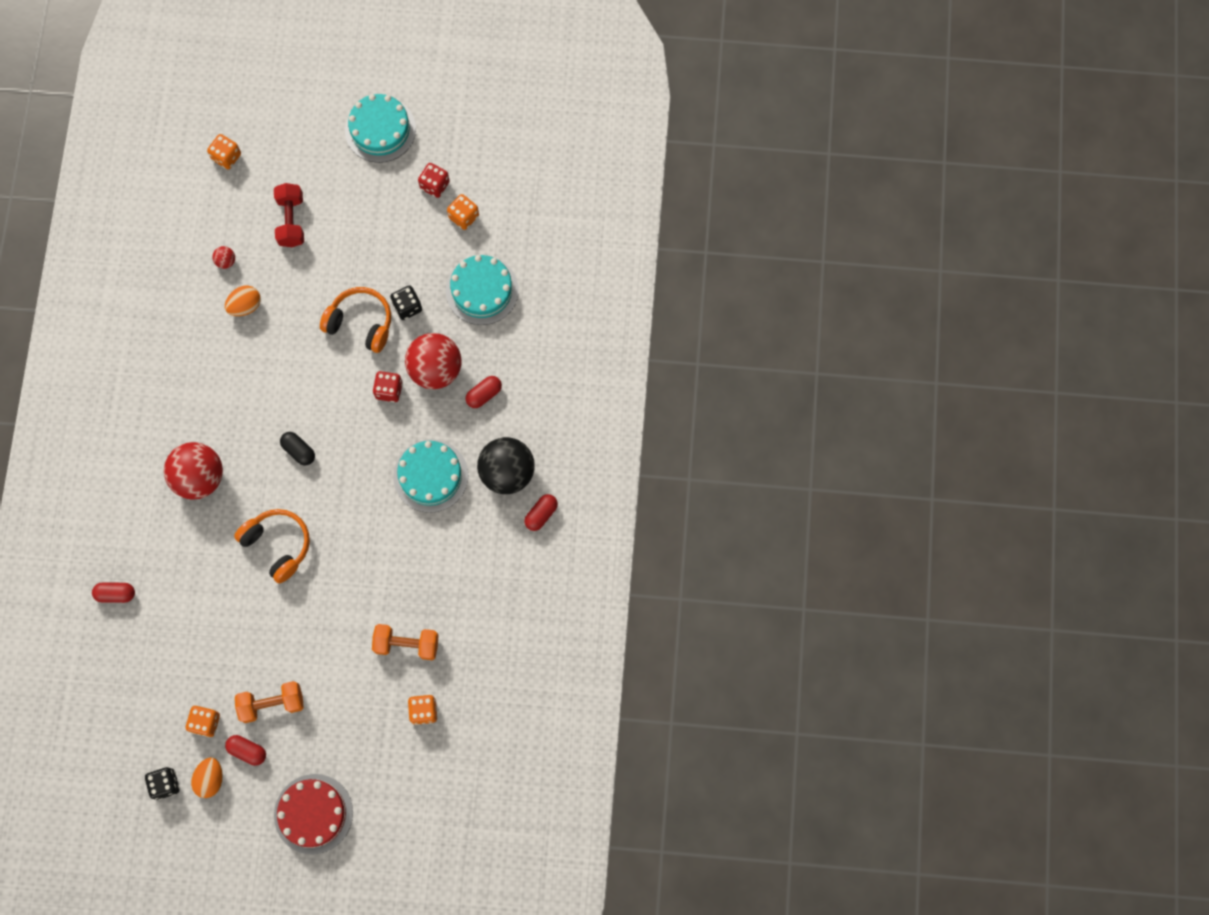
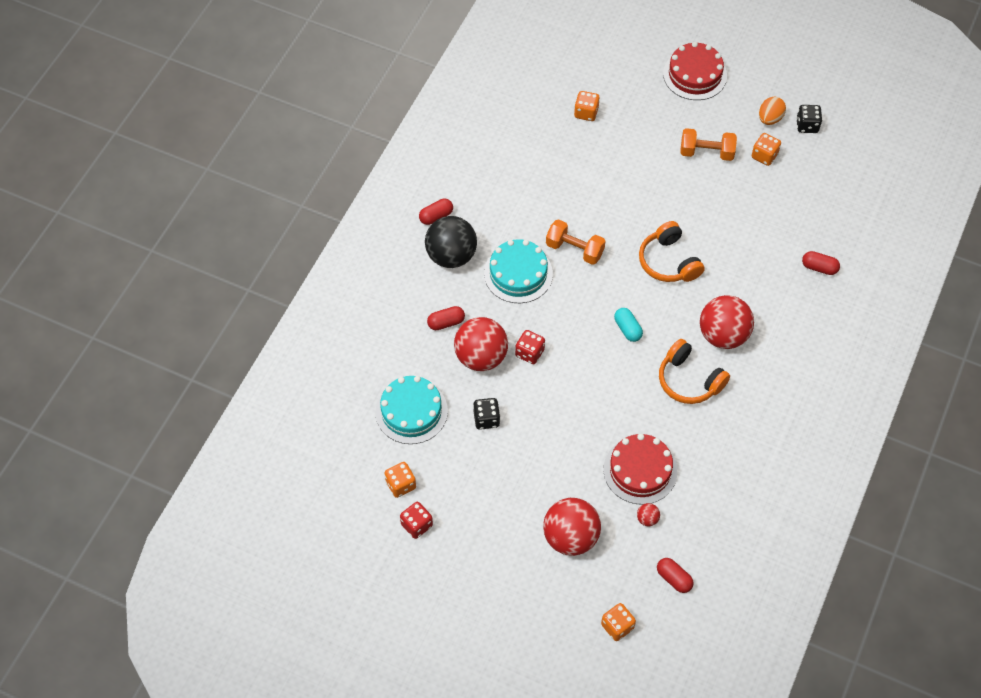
camera: 160 degrees left, 15 degrees down
orange egg [225,286,261,316] -> red cake [603,434,677,505]
red capsule [225,735,266,766] -> red capsule moved to [657,558,693,593]
red dumbbell [274,183,304,247] -> red ball [543,498,601,556]
black capsule [280,432,315,466] -> turquoise capsule [614,308,643,342]
orange headphones [320,287,391,353] -> orange headphones moved to [659,339,730,404]
turquoise cake [345,94,416,163] -> none
orange dumbbell [372,624,439,660] -> orange dumbbell moved to [546,219,605,265]

